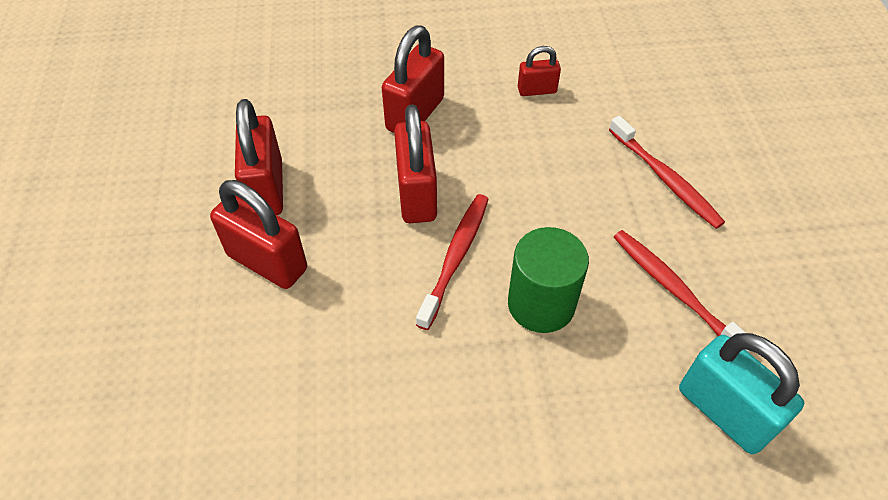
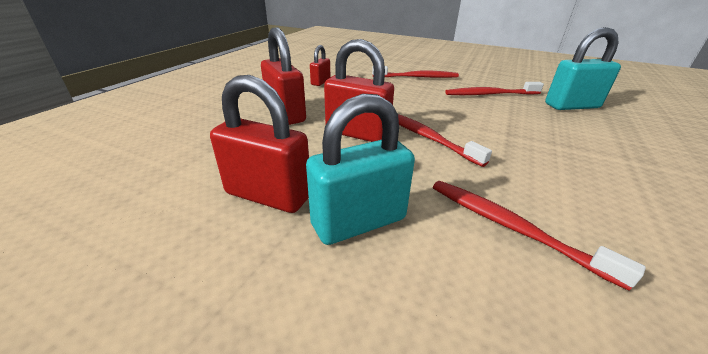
camera: 60 degrees left, 20 degrees down
red padlock [210,180,307,289] -> turquoise padlock [306,94,415,245]
green cylinder [508,227,589,333] -> none
none -> red toothbrush [433,181,646,291]

